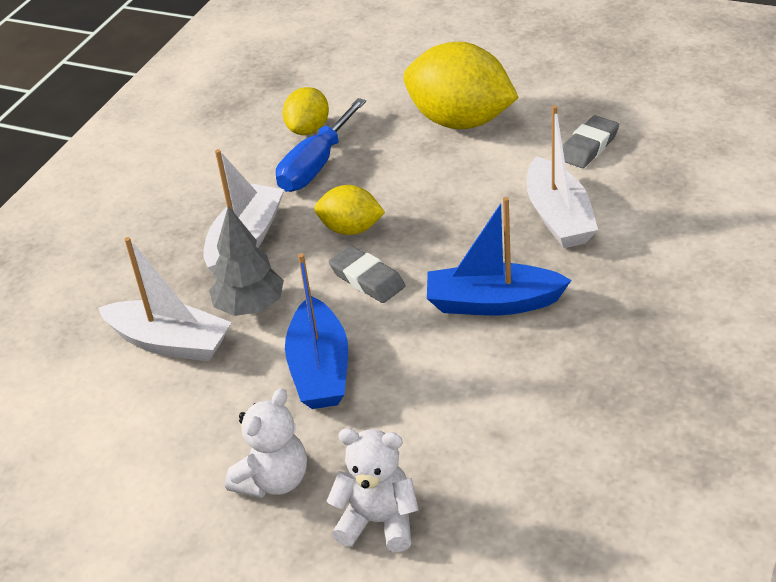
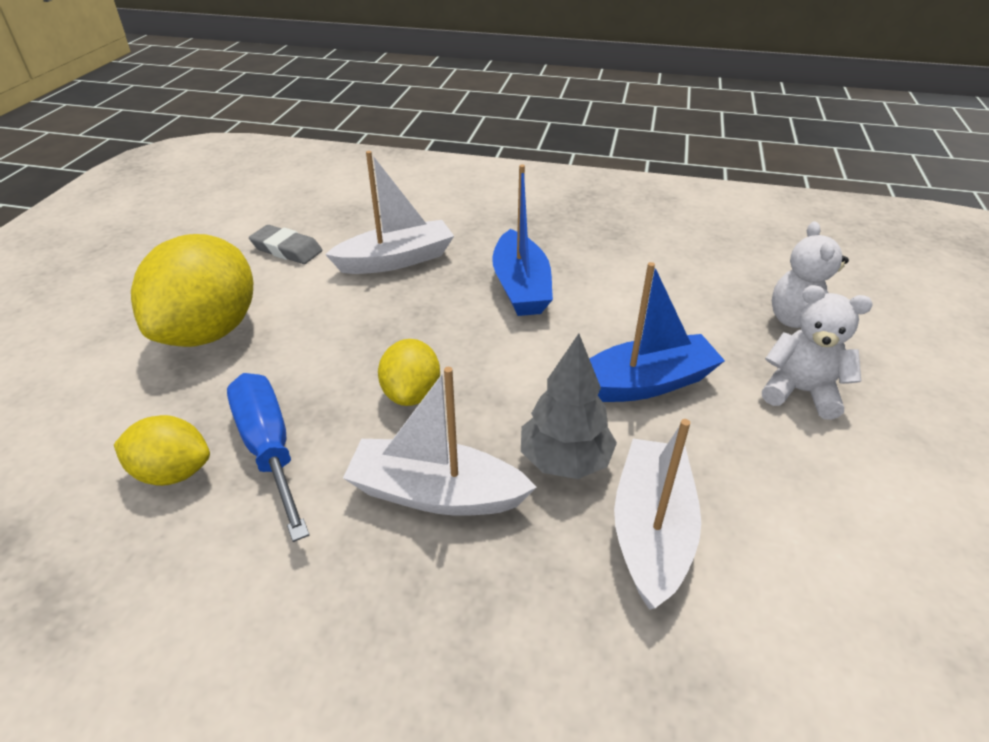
camera: 105 degrees left, 0 degrees up
blue screwdriver [276,98,366,192] -> blue screwdriver turned 135 degrees counterclockwise [227,373,309,542]
grey eraser [329,246,405,303] -> none

